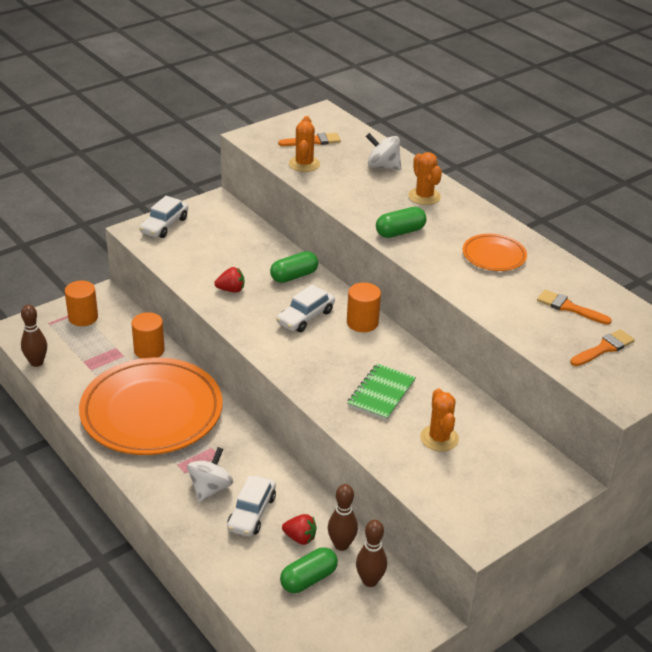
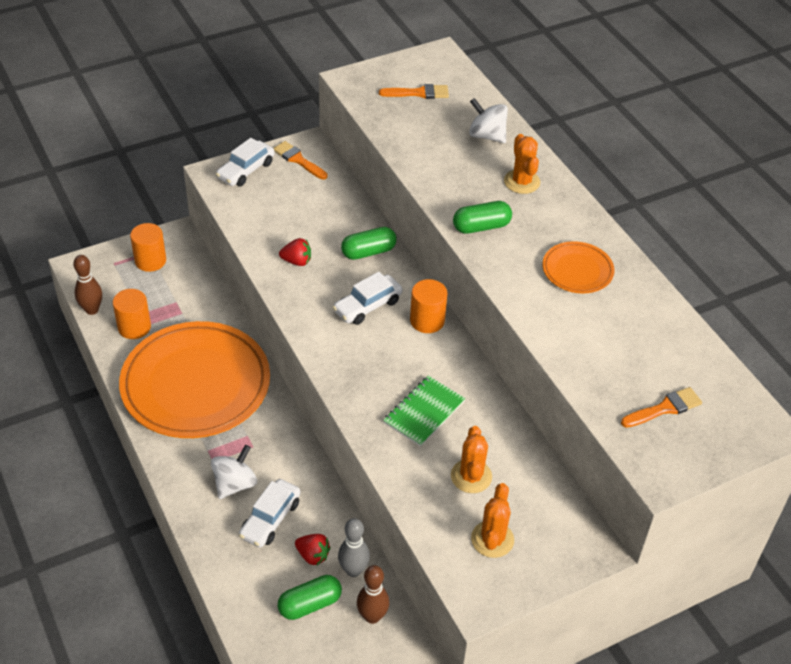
camera: 10 degrees right, 10 degrees up
orange cylinder [131,312,165,358] -> orange cylinder moved to [113,289,151,339]
orange cactus [289,116,320,172] -> orange cactus moved to [471,483,514,558]
brown bowling pin [328,484,358,551] -> grey bowling pin [338,518,370,577]
orange brush [537,290,612,325] -> orange brush moved to [273,141,328,180]

